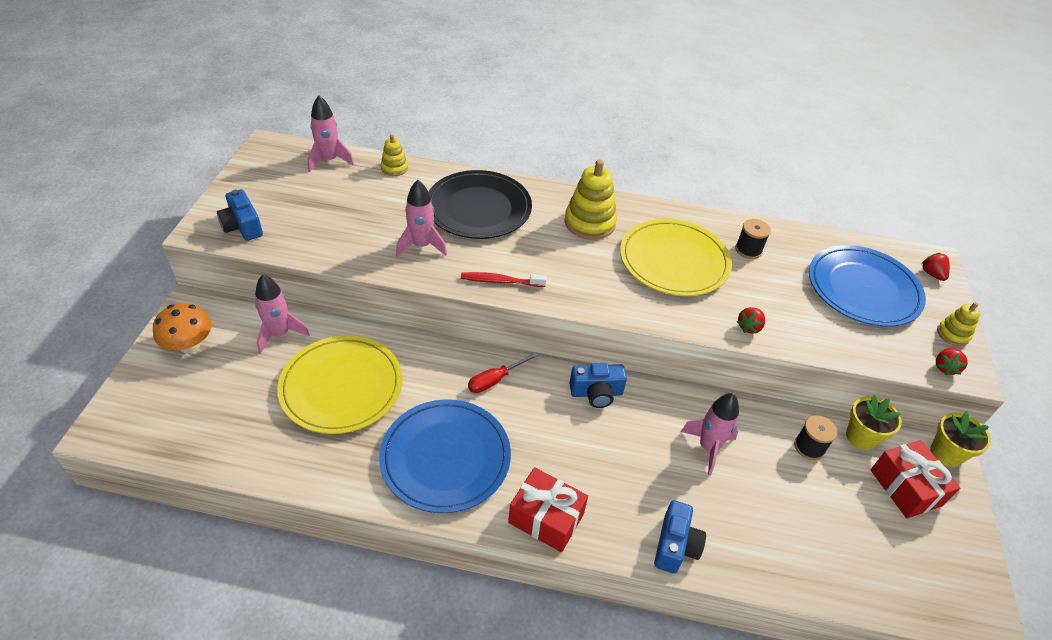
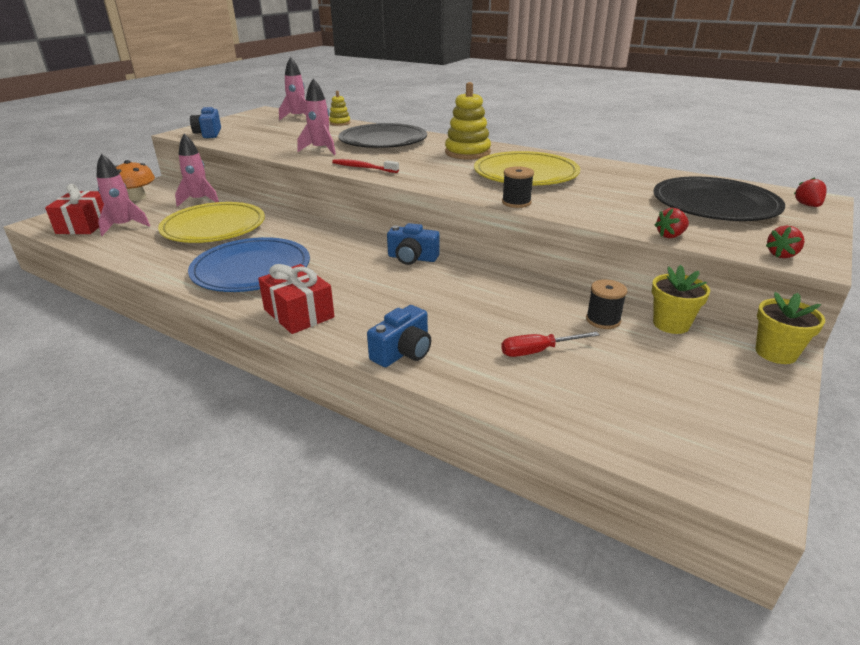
camera: 25 degrees right, 15 degrees down
red screwdriver [468,352,539,393] -> red screwdriver moved to [501,332,599,357]
pink rocket [681,393,739,476] -> pink rocket moved to [97,154,150,236]
black spool [735,219,771,259] -> black spool moved to [502,166,534,208]
red strawberry [737,307,765,334] -> red strawberry moved to [654,208,689,238]
blue plate [809,245,926,327] -> black plate [654,176,785,221]
red gift [870,440,960,519] -> red gift moved to [45,184,104,234]
yellow stacking toy [937,302,981,346] -> none

